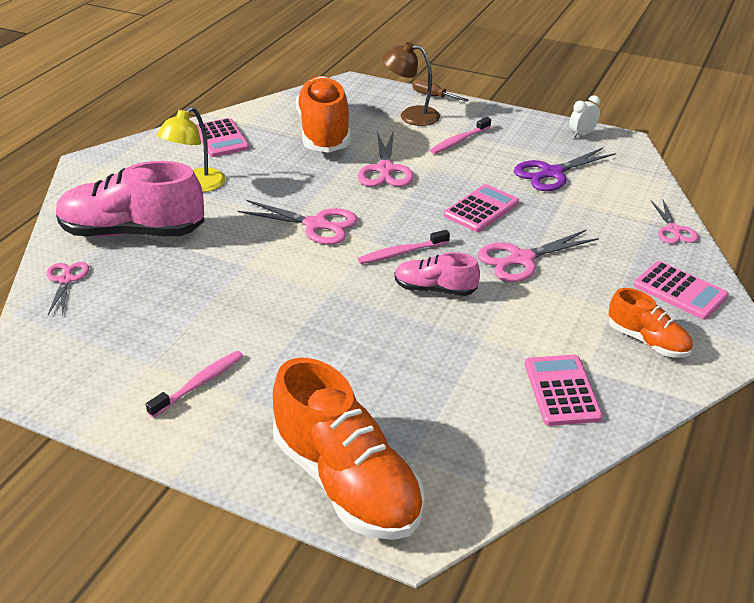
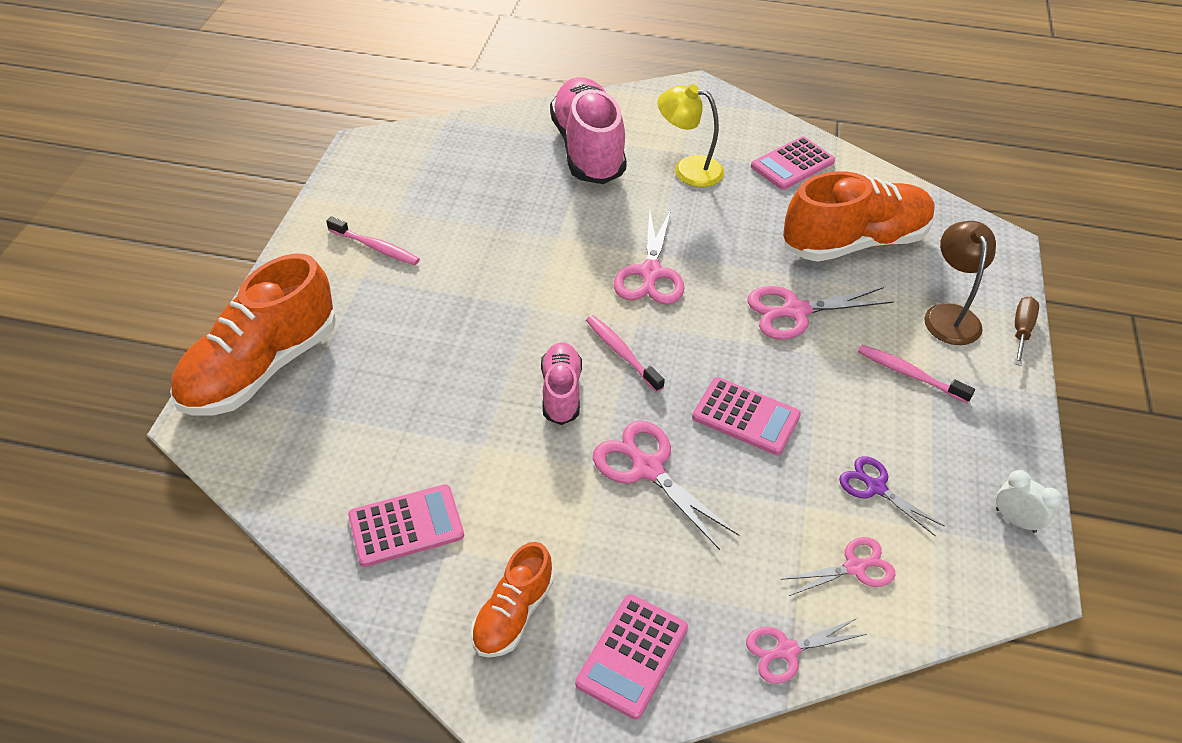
camera: 75 degrees right, 10 degrees up
pink scissors [47,262,89,316] -> pink scissors moved to [781,537,896,596]
purple scissors [514,148,616,191] -> purple scissors [839,456,945,537], size x0.64

